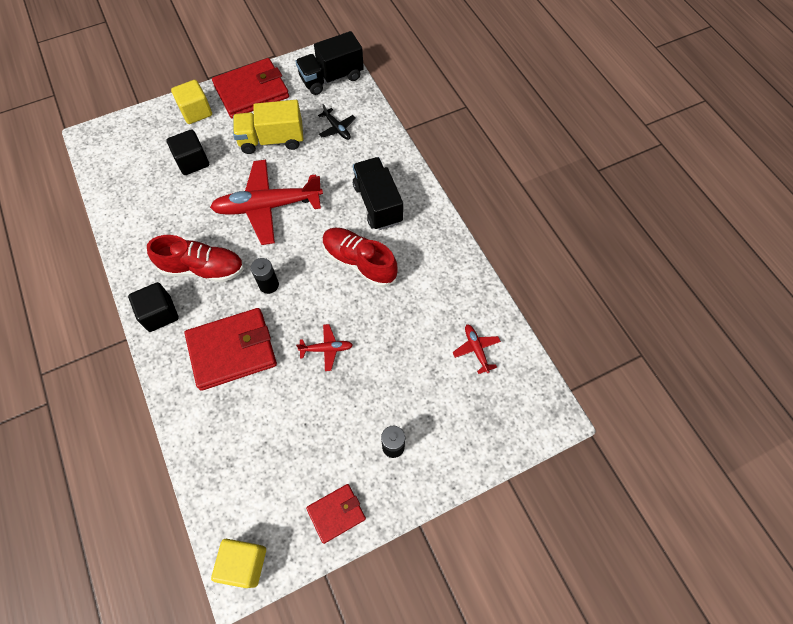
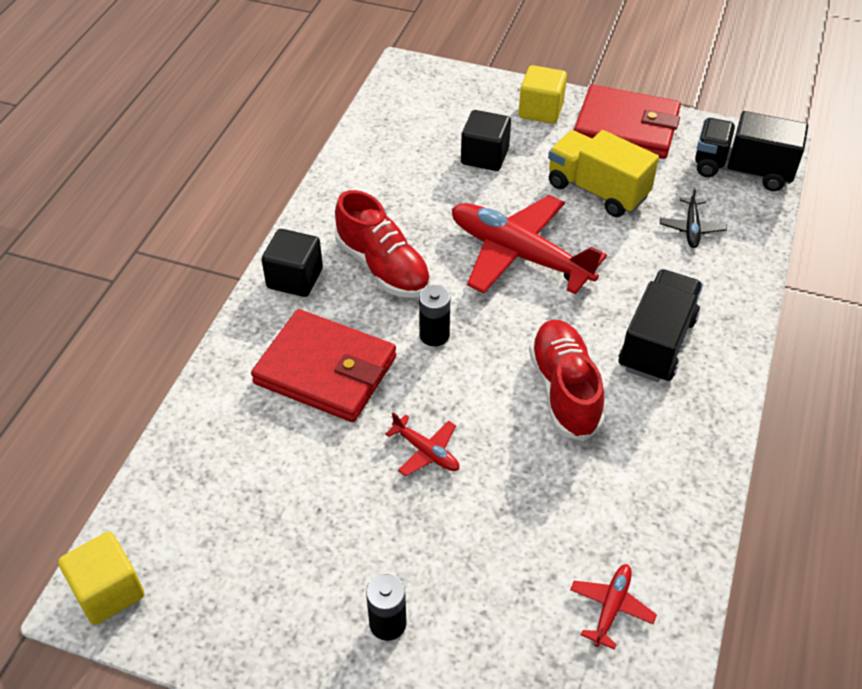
camera: 45 degrees right, 15 degrees down
red wallet [306,484,366,544] -> none

